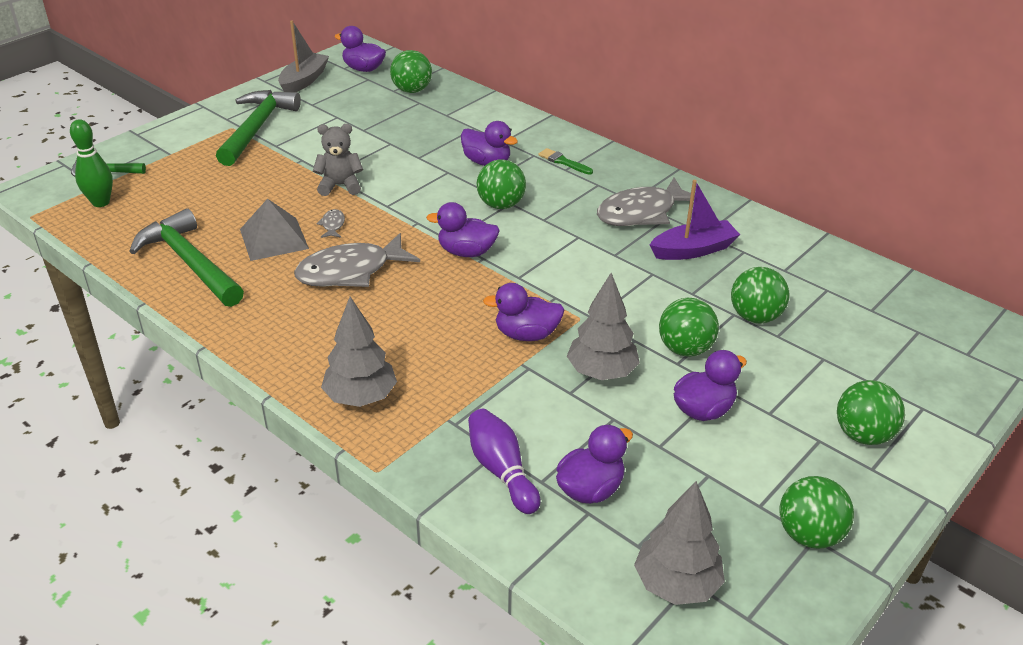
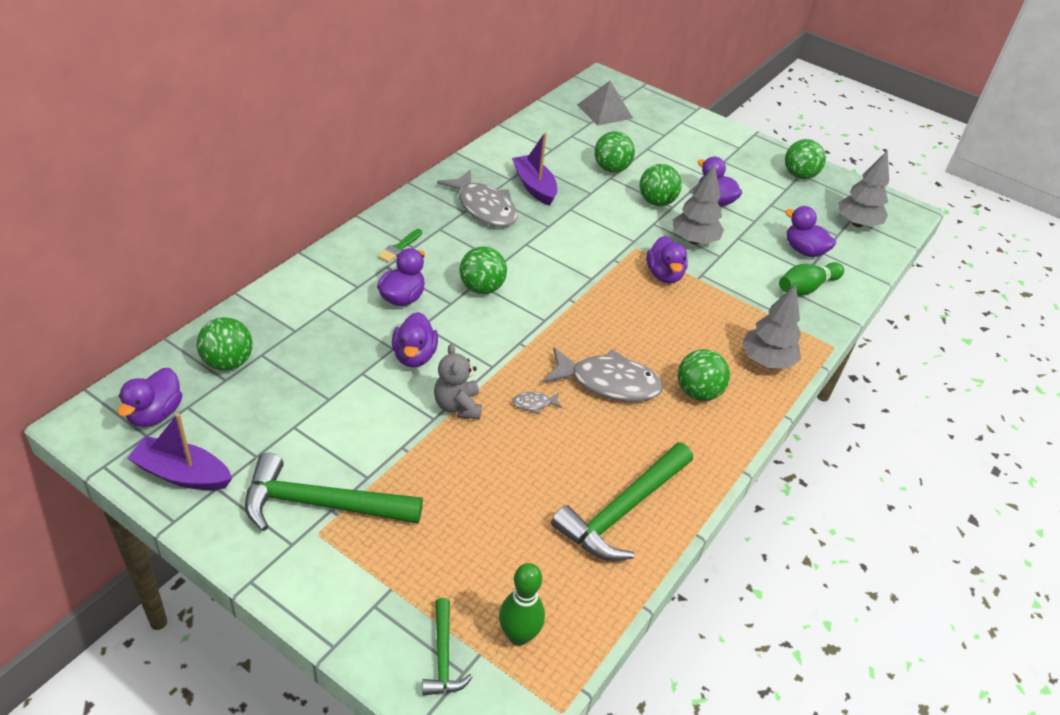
camera: 100 degrees left, 5 degrees up
grey pyramid [240,198,309,261] -> grey pyramid moved to [577,81,633,126]
grey boat [278,20,329,92] -> purple boat [127,413,232,490]
grey fish [294,233,420,287] -> grey fish turned 45 degrees counterclockwise [543,347,663,402]
purple duck [426,202,500,257] -> purple duck moved to [392,312,438,367]
purple bowling pin [468,409,541,514] -> green bowling pin [779,262,844,295]
green ball [837,380,905,445] -> green ball moved to [678,349,730,401]

